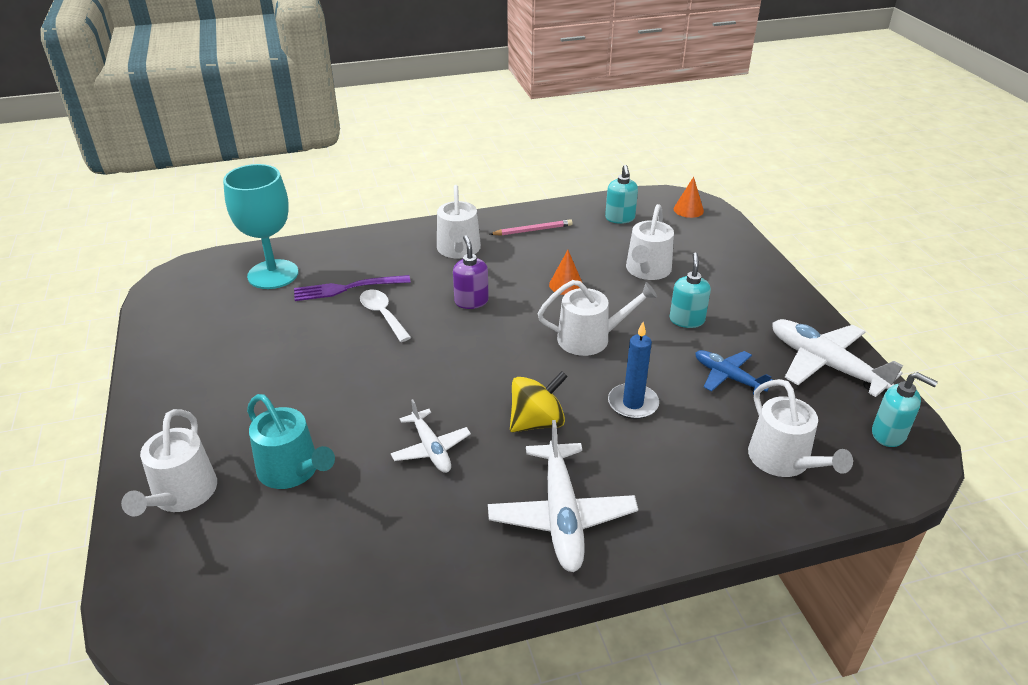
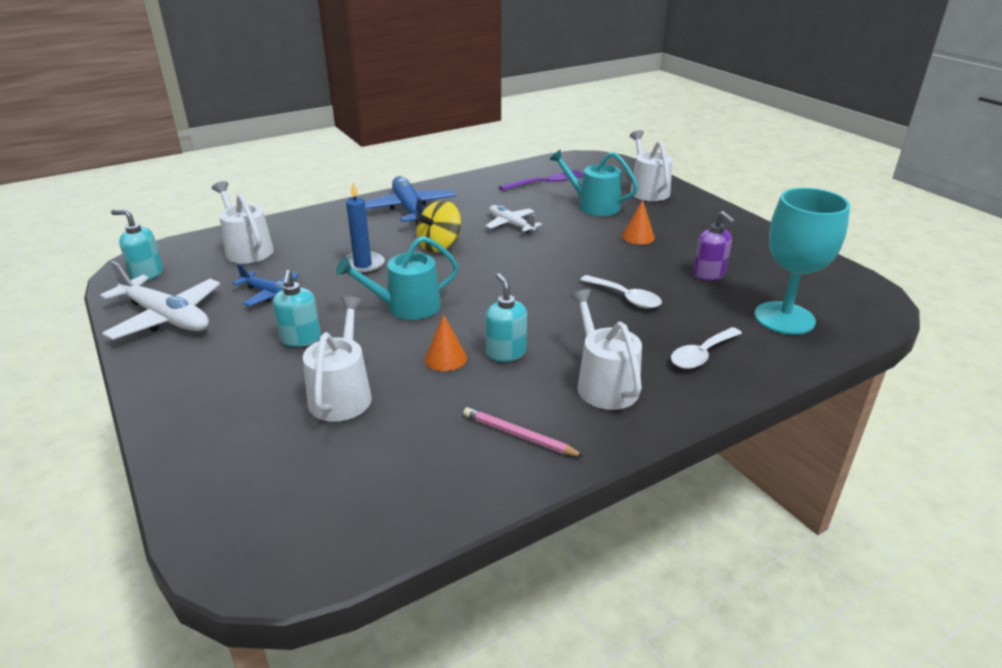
camera: 165 degrees right, 5 degrees down
purple fork [294,275,410,301] -> purple fork moved to [499,170,584,191]
purple soap dispenser [453,235,489,309] -> purple soap dispenser moved to [693,211,736,281]
white plane [488,420,638,572] -> blue plane [365,176,456,224]
pink pencil [490,219,573,236] -> pink pencil turned 60 degrees clockwise [463,407,585,457]
white watering can [538,280,657,356] -> turquoise watering can [336,236,459,320]
turquoise soap dispenser [605,165,638,224] -> turquoise soap dispenser moved to [485,273,527,362]
orange cone [674,177,704,218] -> orange cone moved to [622,200,655,244]
none -> white spoon [671,327,742,369]

